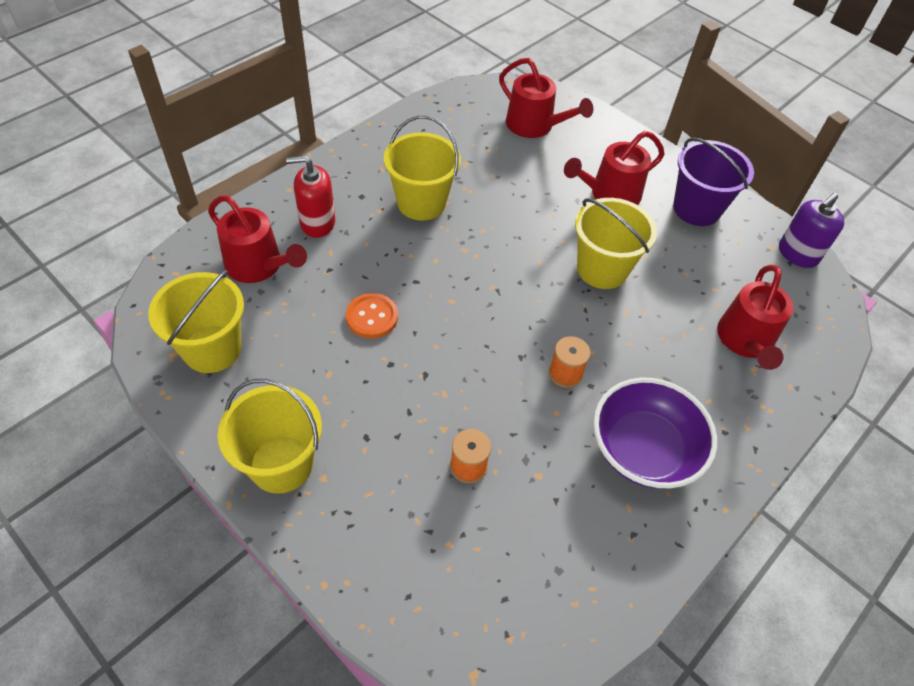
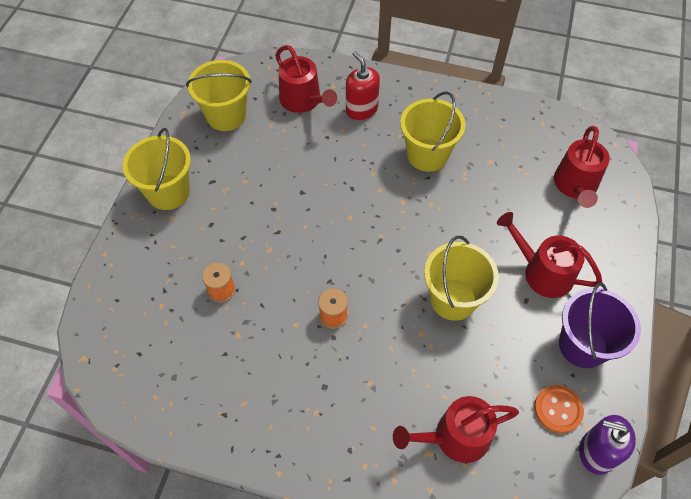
camera: 65 degrees right, 5 degrees up
red watering can [208,195,307,283] -> red watering can turned 45 degrees counterclockwise [276,45,337,113]
orange button [346,293,398,338] -> orange button moved to [534,385,584,433]
purple bowl [593,378,717,489] -> none

